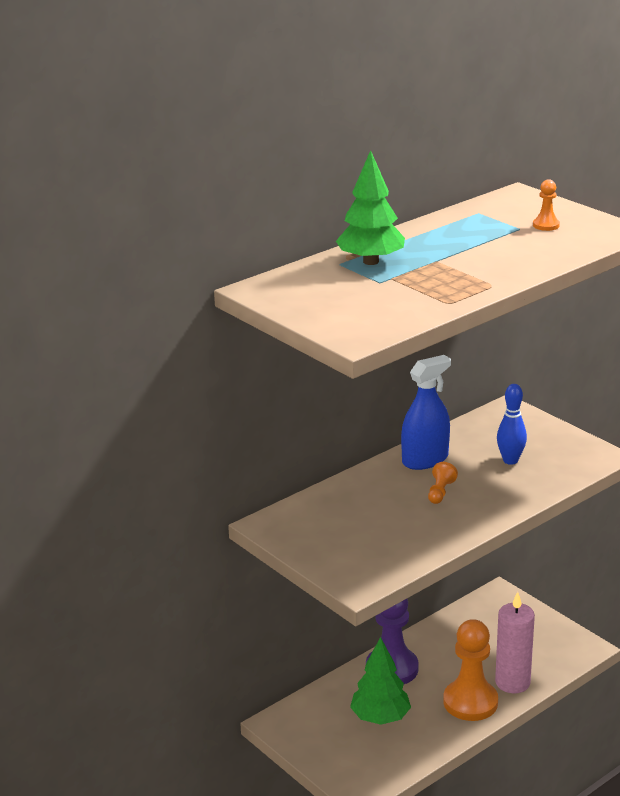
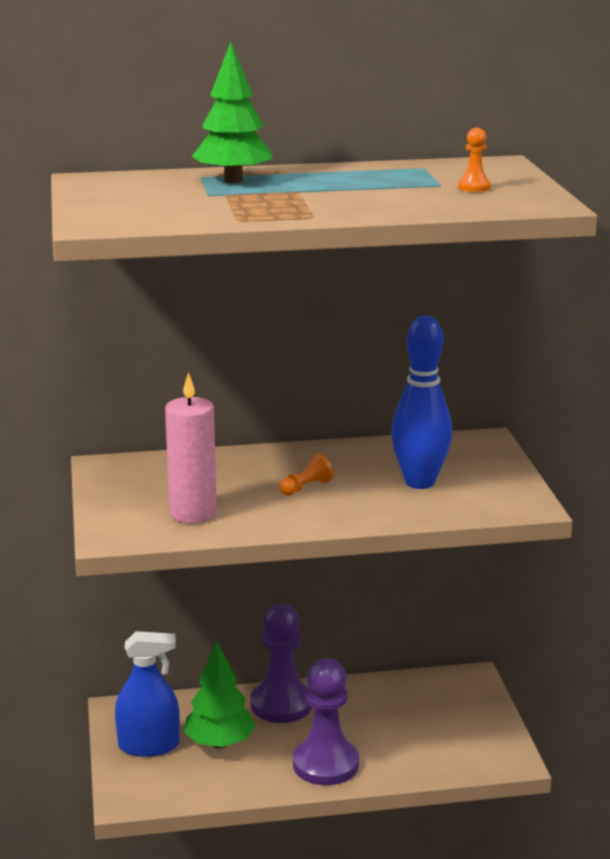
camera: 30 degrees right, 5 degrees down
blue spray bottle [401,355,451,470] -> blue spray bottle moved to [115,631,180,757]
orange pawn [443,619,498,721] -> purple pawn [293,659,359,785]
pink candle [495,592,535,693] -> pink candle moved to [165,372,217,523]
blue bowling pin [497,384,527,465] -> blue bowling pin [391,316,452,489], size x1.65

